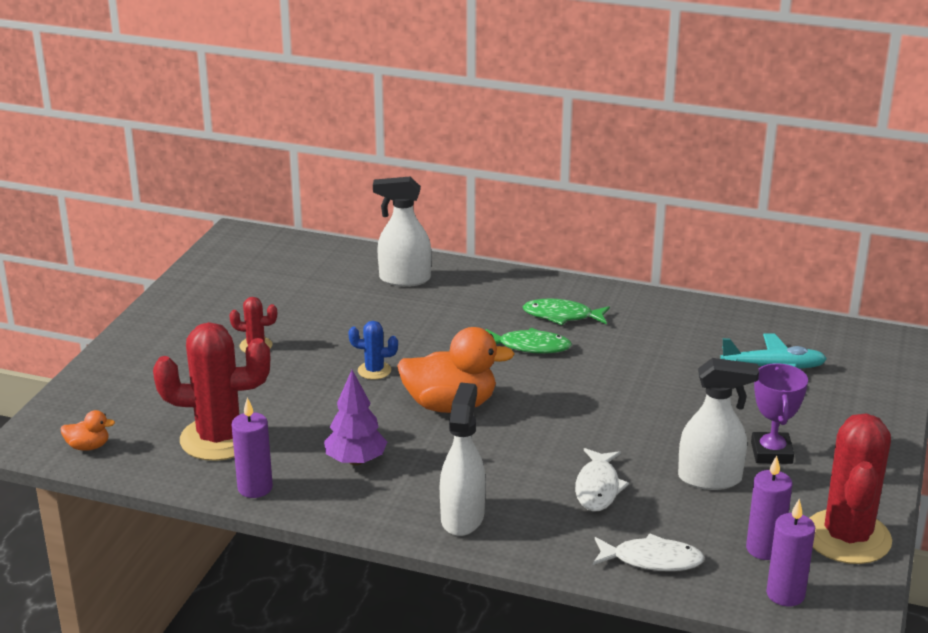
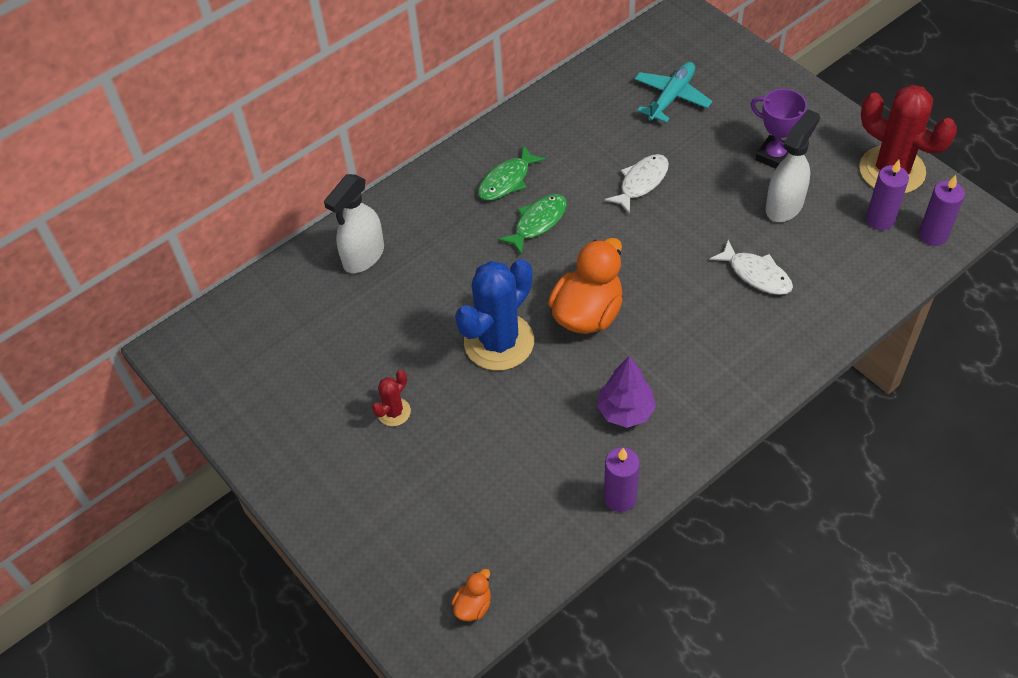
camera: 55 degrees left, 25 degrees up
red cactus [153,322,270,461] -> none
blue cactus [348,321,398,380] -> blue cactus [455,259,534,371], size x2.16
white spray bottle [440,382,486,536] -> none
white fish [593,534,705,571] -> white fish moved to [605,154,669,214]

